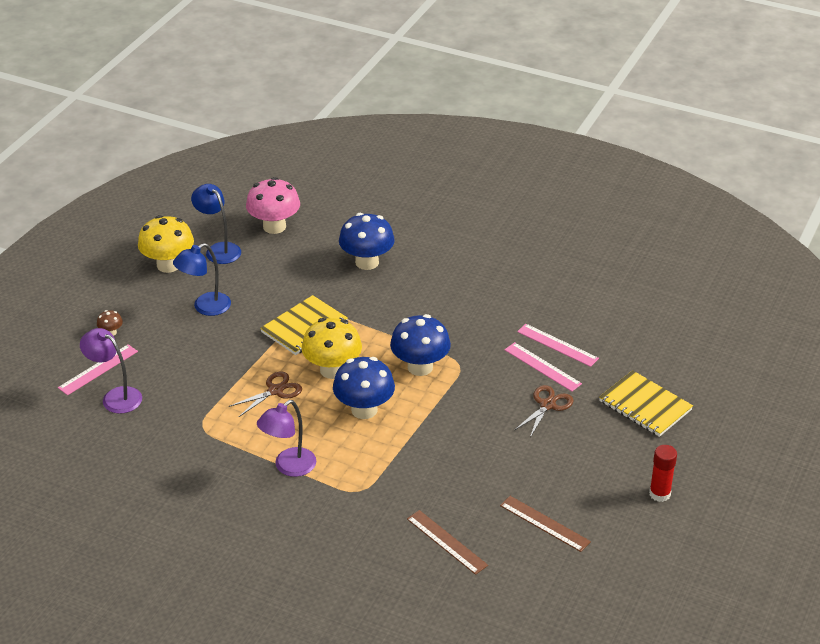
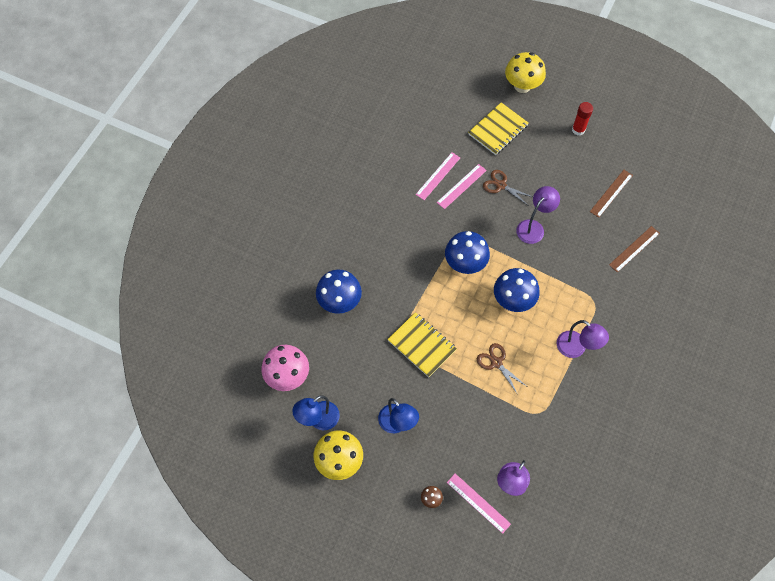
camera: 90 degrees left, 25 degrees up
yellow mushroom [302,318,362,379] -> yellow mushroom moved to [505,52,546,93]
none -> purple lamp [516,186,560,244]

